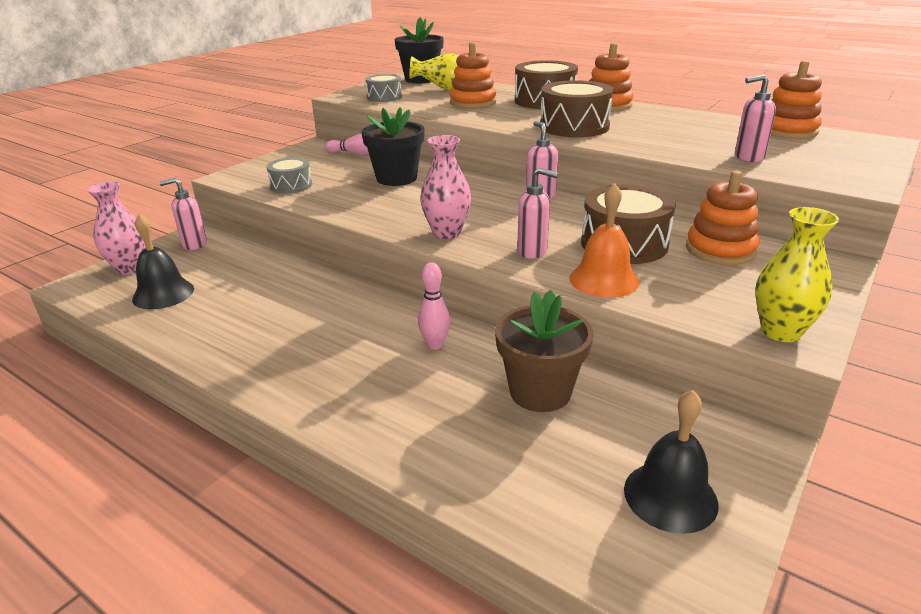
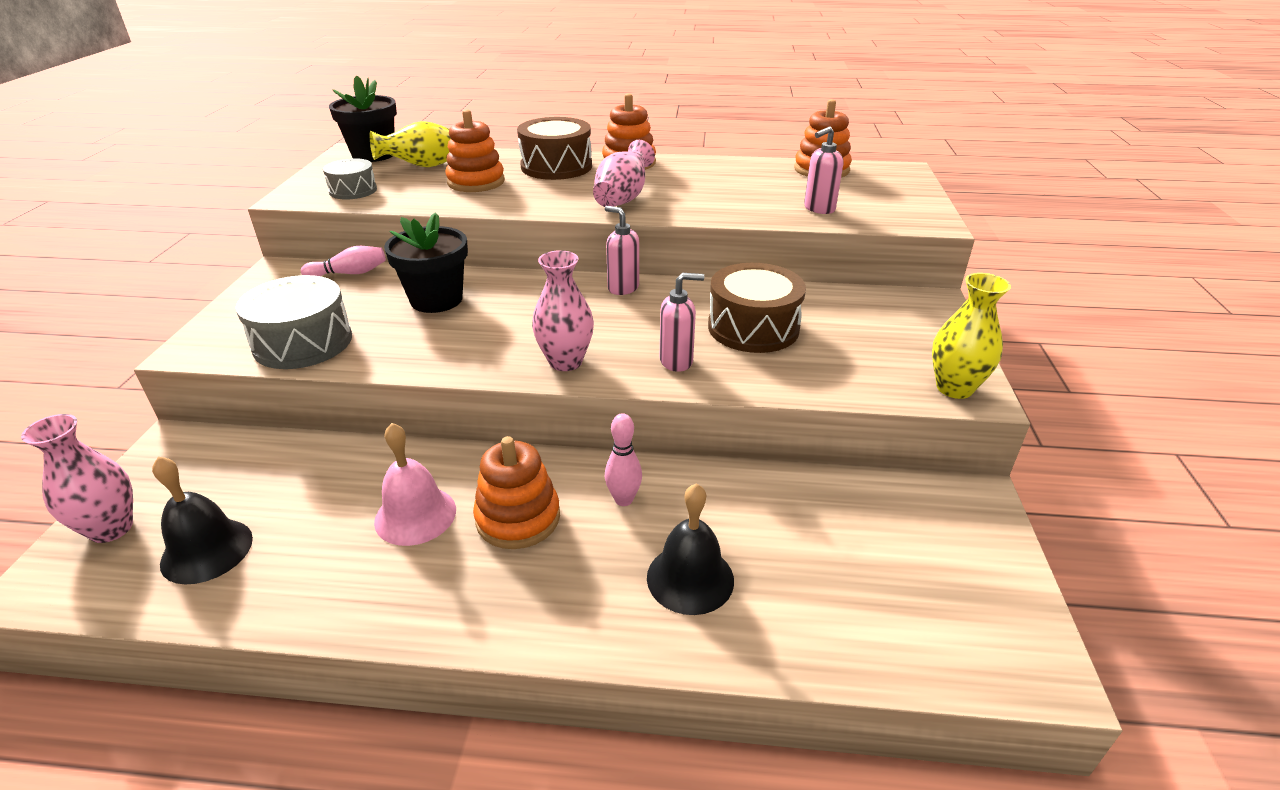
camera: 30 degrees left, 5 degrees up
pink soap dispenser [159,178,207,250] -> none
grey drum [266,157,312,194] -> grey drum [236,275,352,369], size x1.67
brown flower pot [495,290,593,412] -> none
brown drum [540,80,613,137] -> pink vase [593,140,655,207]
orange bell [569,183,639,298] -> none
black bell [624,390,719,534] -> black bell moved to [647,483,734,615]
orange stacking toy [686,171,759,265] -> orange stacking toy moved to [473,436,560,549]
none -> pink bell [374,423,456,546]

